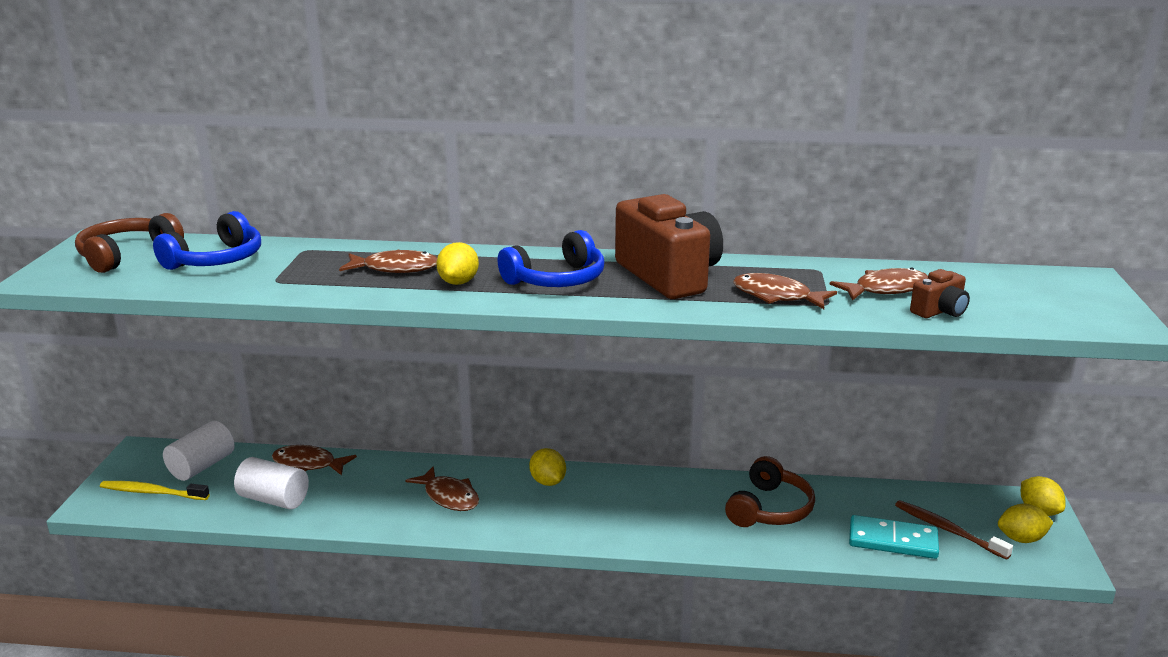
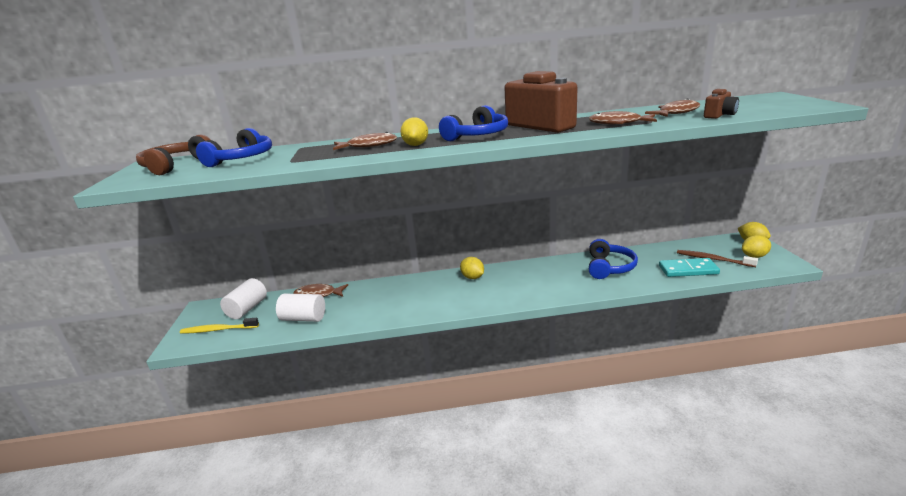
camera: 10 degrees left, 0 degrees up
brown fish [405,466,479,511] -> none
brown headphones [725,456,815,527] -> blue headphones [589,239,638,279]

